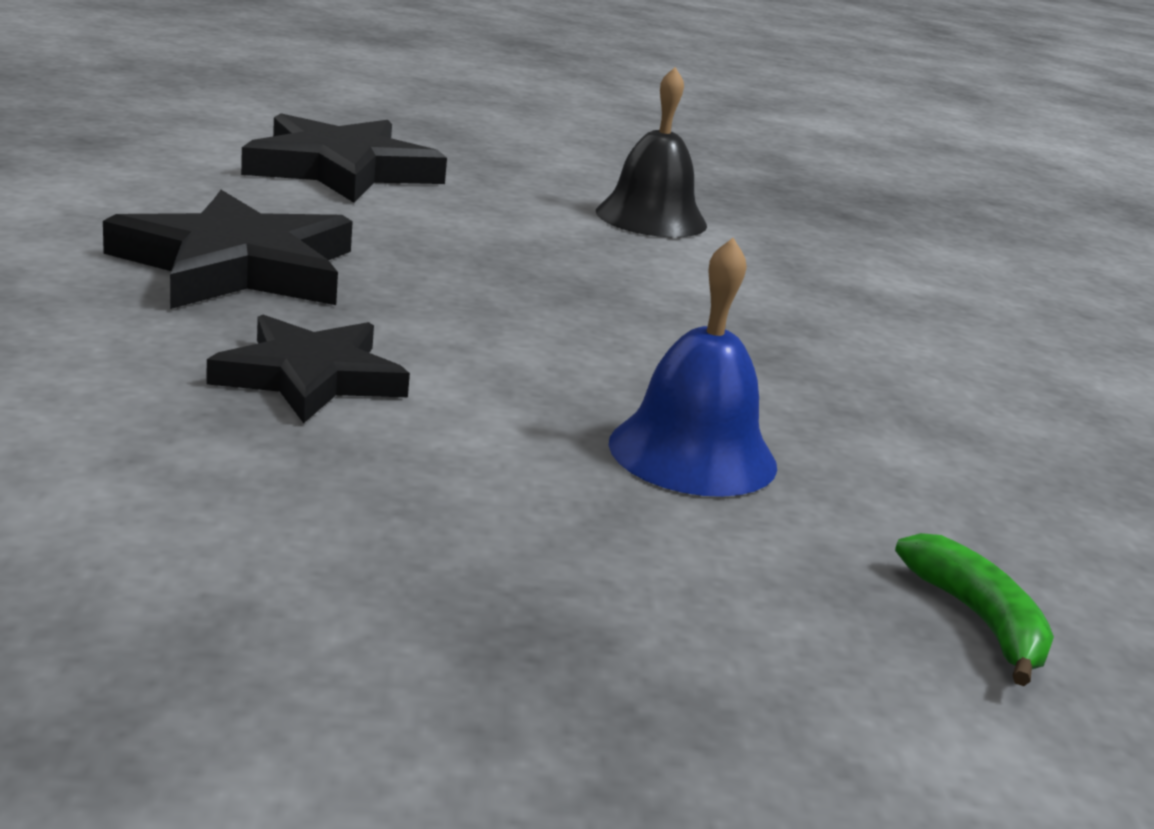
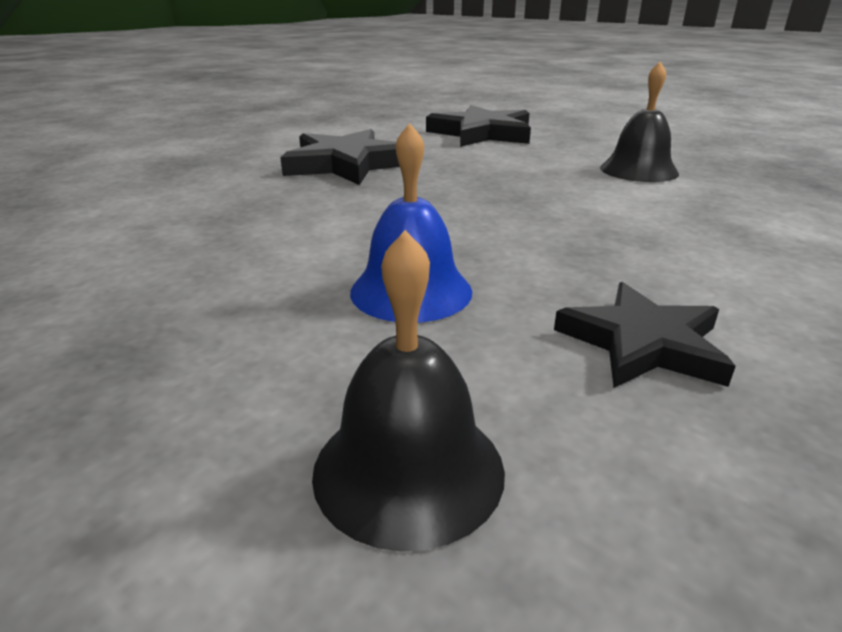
camera: 45 degrees right, 5 degrees up
black star [206,315,410,423] -> black star moved to [554,282,736,388]
green banana [895,533,1054,686] -> black bell [312,230,505,552]

